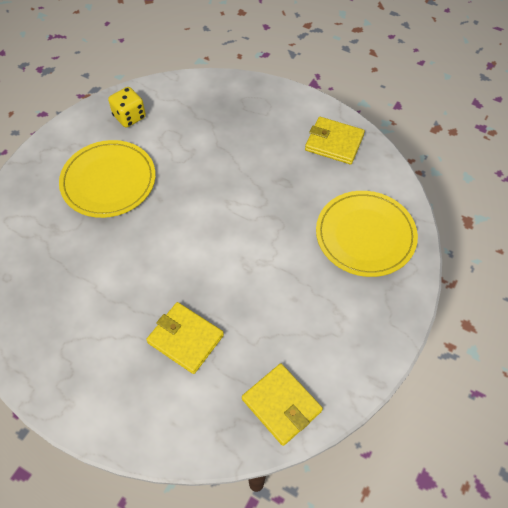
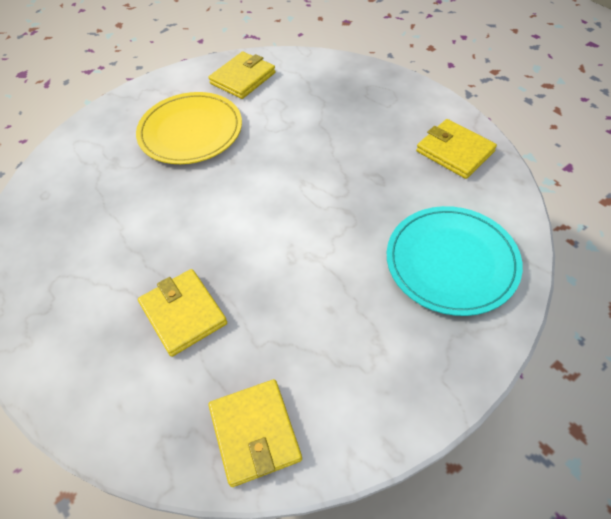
camera: 25 degrees right, 5 degrees down
yellow dice [108,87,146,127] -> yellow wallet [209,51,276,99]
yellow plate [316,191,418,277] -> turquoise plate [387,206,523,316]

